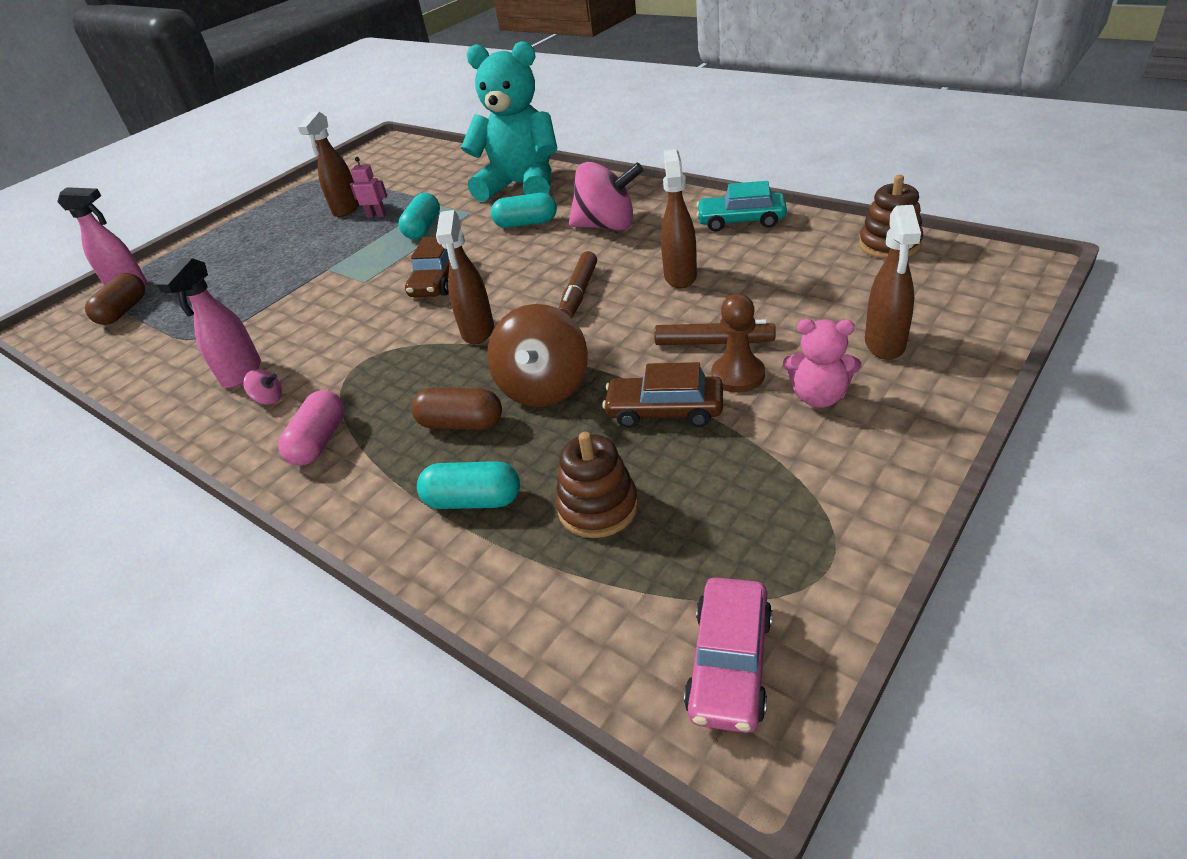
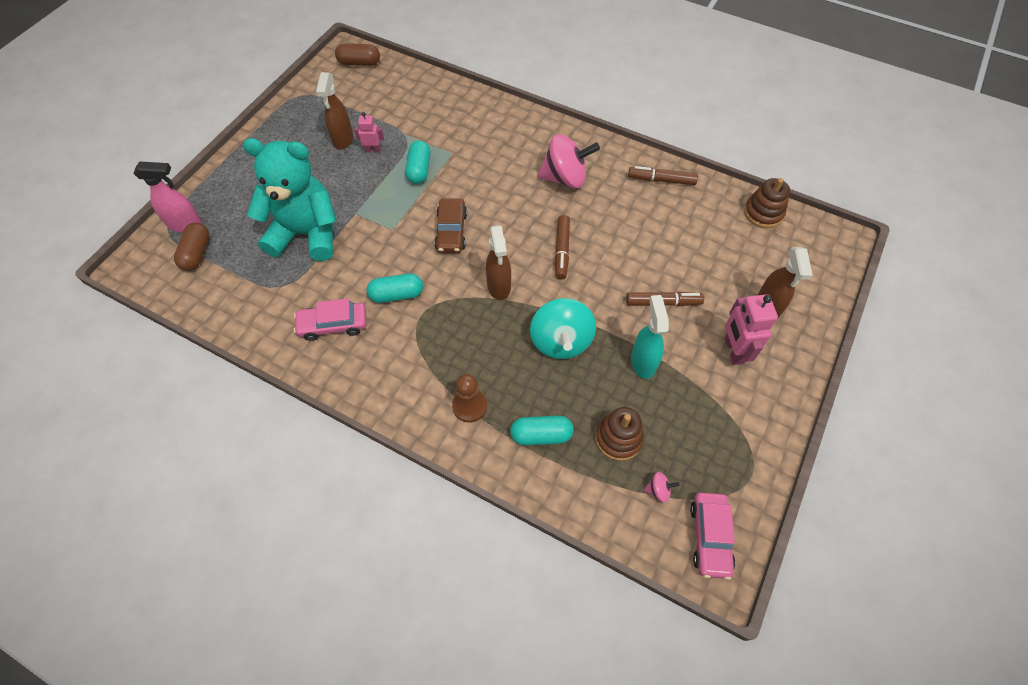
camera: 15 degrees left, 20 degrees up
pink spray bottle [157,258,261,388] -> pink car [294,299,367,341]
pink spinning top [243,369,282,405] -> pink spinning top moved to [644,472,680,503]
pink capsule [278,390,344,466] -> none
brown capsule [412,388,502,430] -> brown capsule moved to [335,44,380,66]
turquoise teddy bear [461,41,557,202] -> turquoise teddy bear moved to [243,138,337,261]
brown spinning top [487,304,588,407] -> turquoise spinning top [530,298,596,359]
turquoise capsule [491,193,557,228] -> turquoise capsule moved to [367,273,423,303]
brown car [602,362,723,428] -> turquoise spray bottle [631,295,669,379]
brown spray bottle [661,149,697,288] -> none
turquoise car [696,181,787,232] -> brown marker [628,166,698,185]
brown pawn [712,294,765,393] -> brown pawn moved to [452,374,487,423]
pink teddy bear [783,319,861,408] -> pink robot [724,294,778,365]

